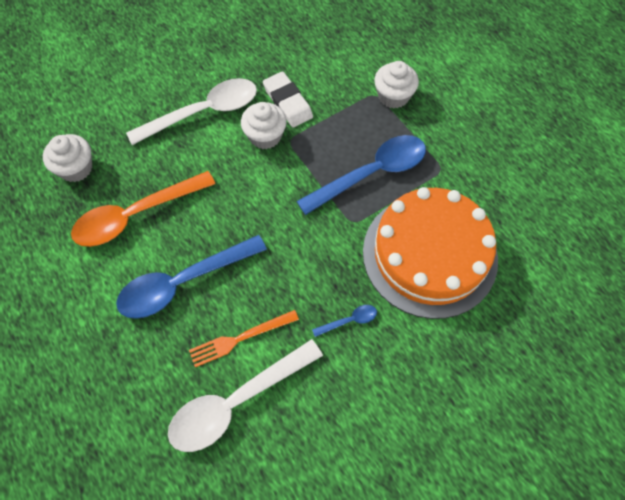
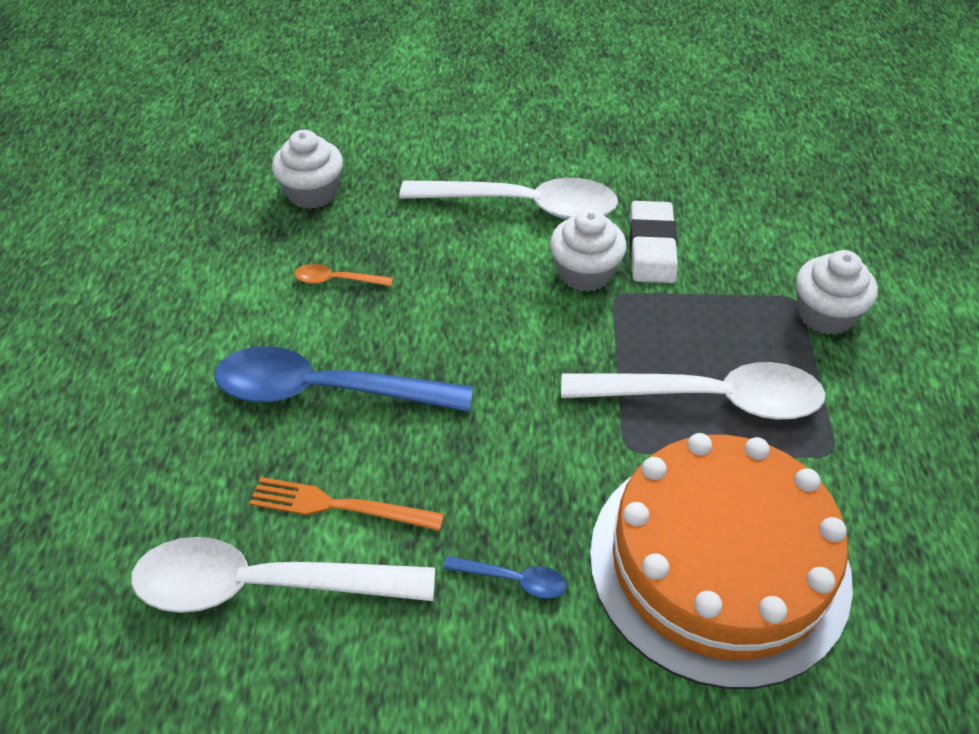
camera: 35 degrees right, 15 degrees down
orange spoon [71,171,215,247] -> orange spoon [295,264,393,286], size x0.42
blue spoon [296,135,426,215] -> white spoon [561,362,825,420]

